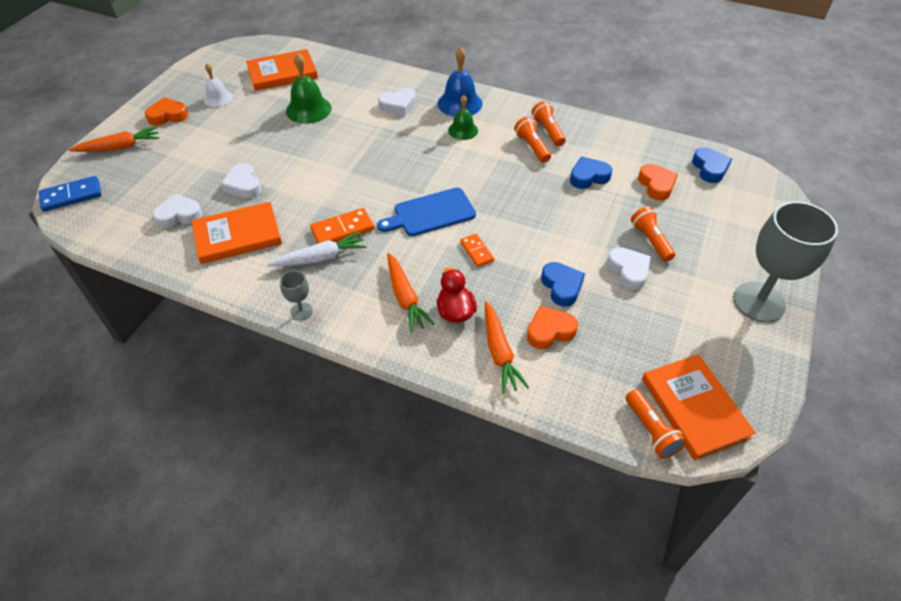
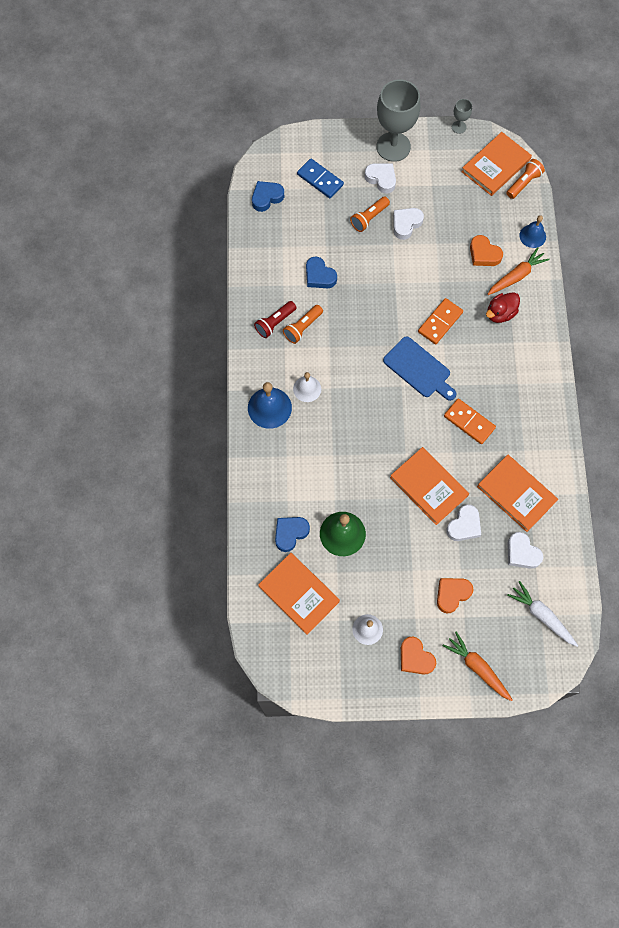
camera: 115 degrees left, 20 degrees up
blue domino [39,176,101,212] -> blue domino moved to [297,158,344,198]
white carrot [266,232,367,267] -> white carrot moved to [507,581,578,647]
grey goblet [280,270,313,320] -> grey goblet moved to [452,99,472,134]
white heart [378,88,416,116] -> white heart moved to [364,164,396,194]
orange carrot [387,253,435,332] -> none
green bell [448,95,478,140] -> white bell [293,372,321,402]
orange domino [460,234,494,267] -> orange domino [418,298,463,344], size x1.54
orange flashlight [532,101,566,146] -> red flashlight [254,301,296,338]
blue heart [541,262,585,307] -> blue heart moved to [275,517,310,552]
orange heart [638,164,678,201] -> orange heart moved to [437,578,474,613]
none -> orange book [390,447,469,525]
none -> blue bell [519,215,546,248]

